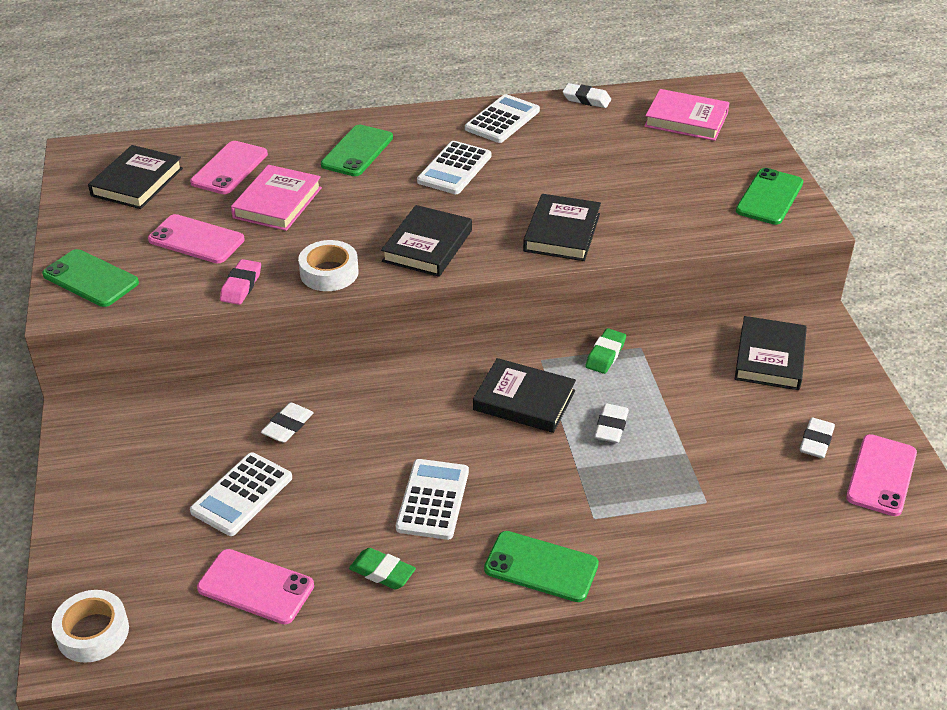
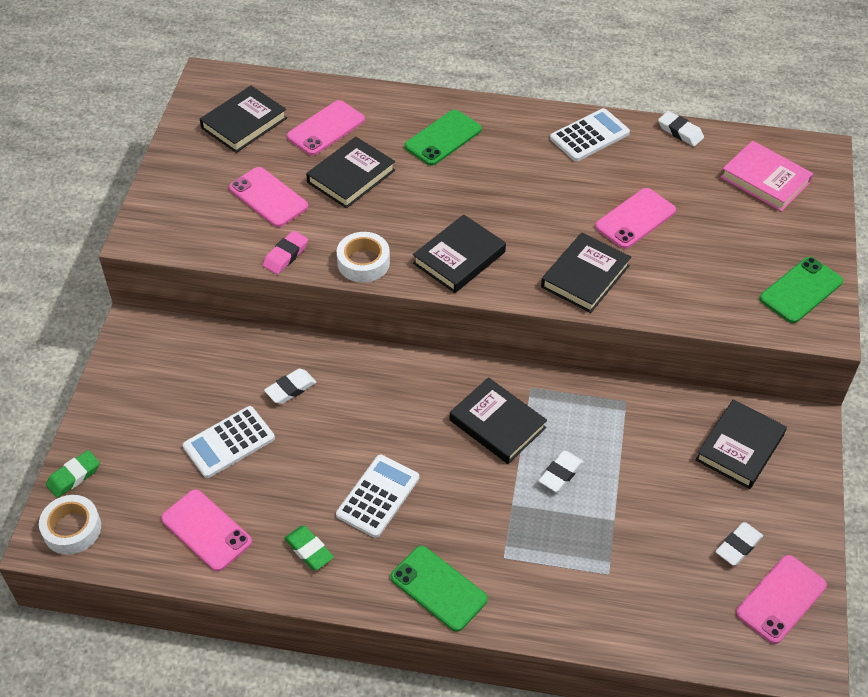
camera: 20 degrees right, 10 degrees up
green phone [42,249,139,307] -> none
pink book [231,165,322,231] -> black book [306,137,395,208]
white calculator [417,141,491,194] -> none
green eraser [585,328,626,374] -> green eraser moved to [46,450,100,498]
none -> pink phone [595,188,676,249]

